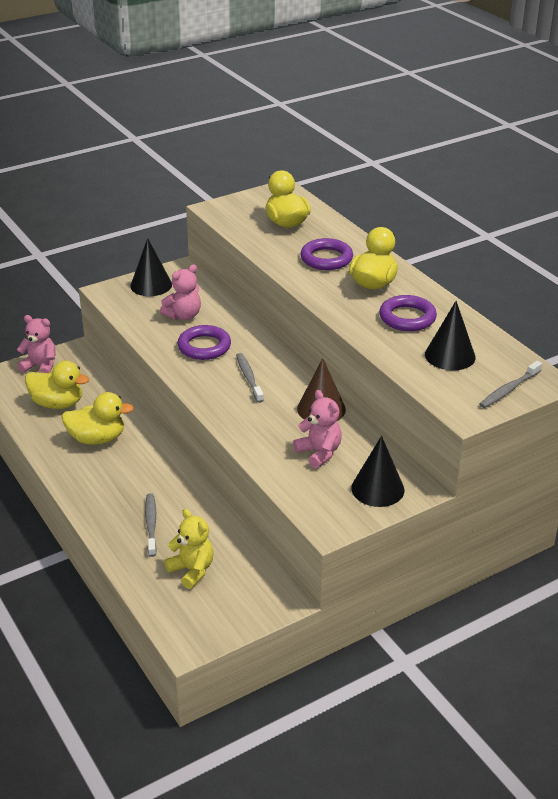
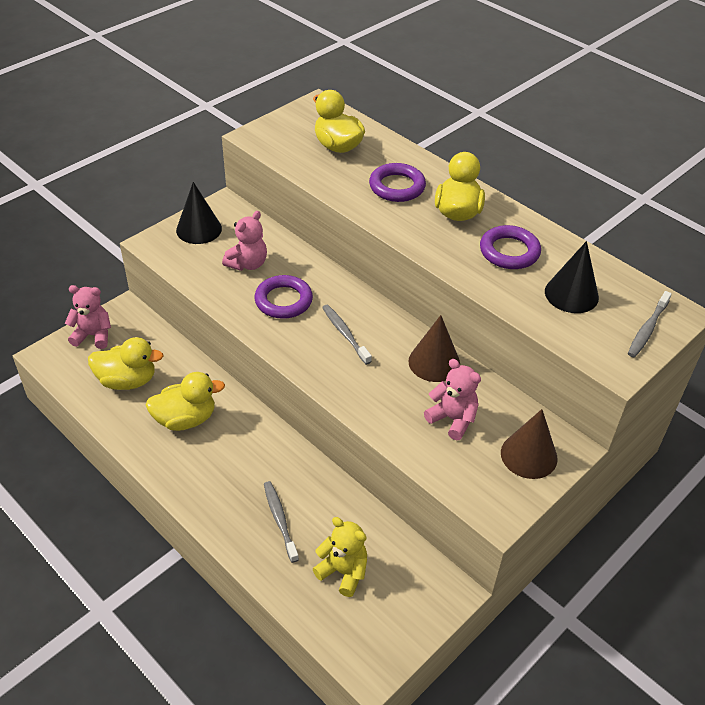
camera: 15 degrees left, 10 degrees up
black cone [351,436,404,507] -> brown cone [501,409,558,479]

